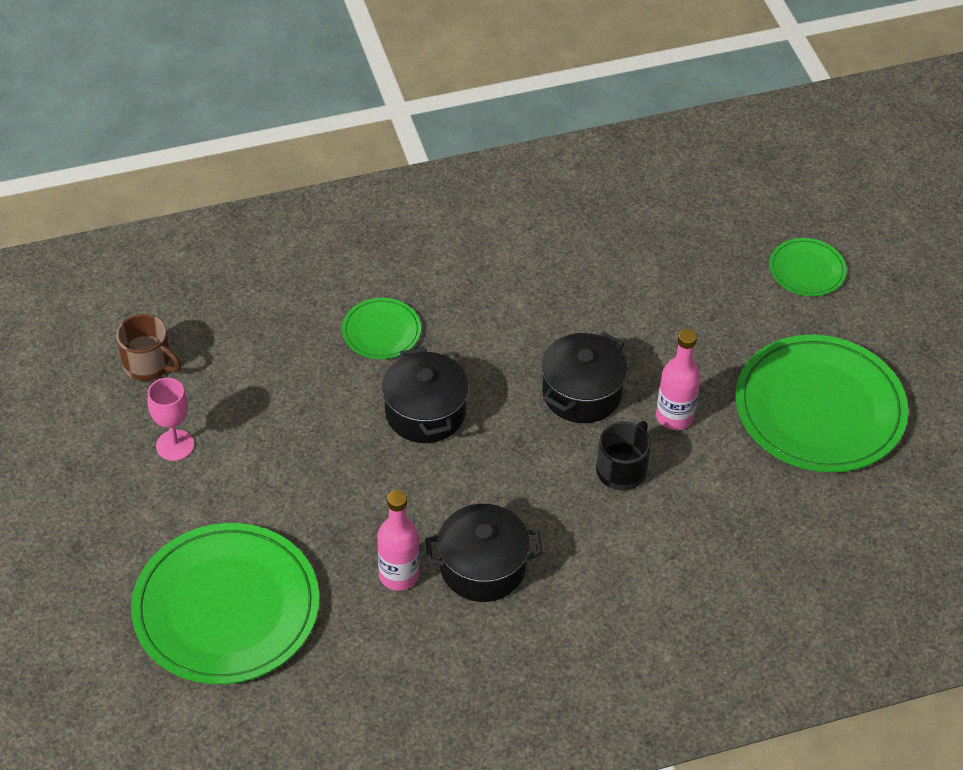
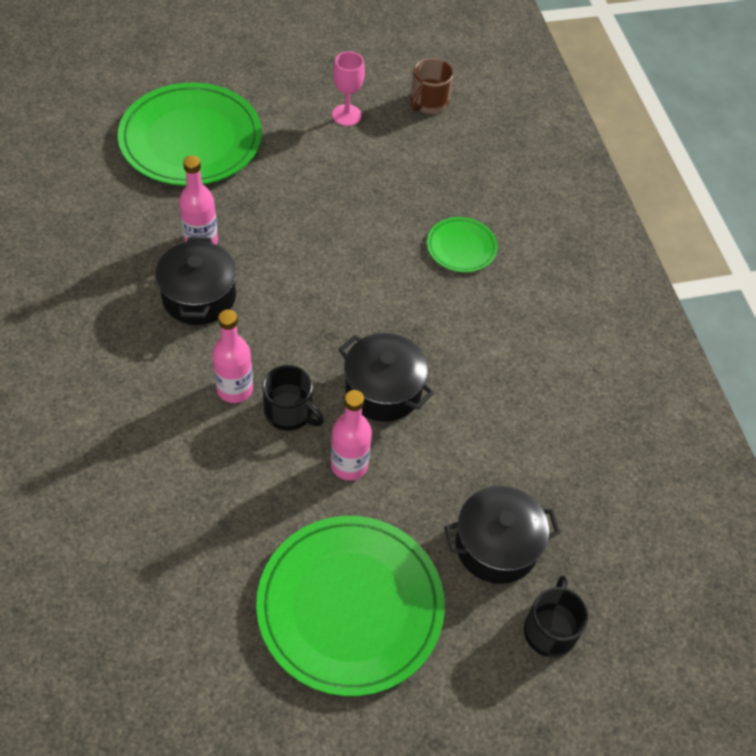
camera: 90 degrees right, 5 degrees up
black pot [382,347,469,443] -> black pot moved to [444,486,560,584]
green plate [769,238,847,296] -> black mug [524,576,588,658]
none -> pink bottle [212,310,253,403]

